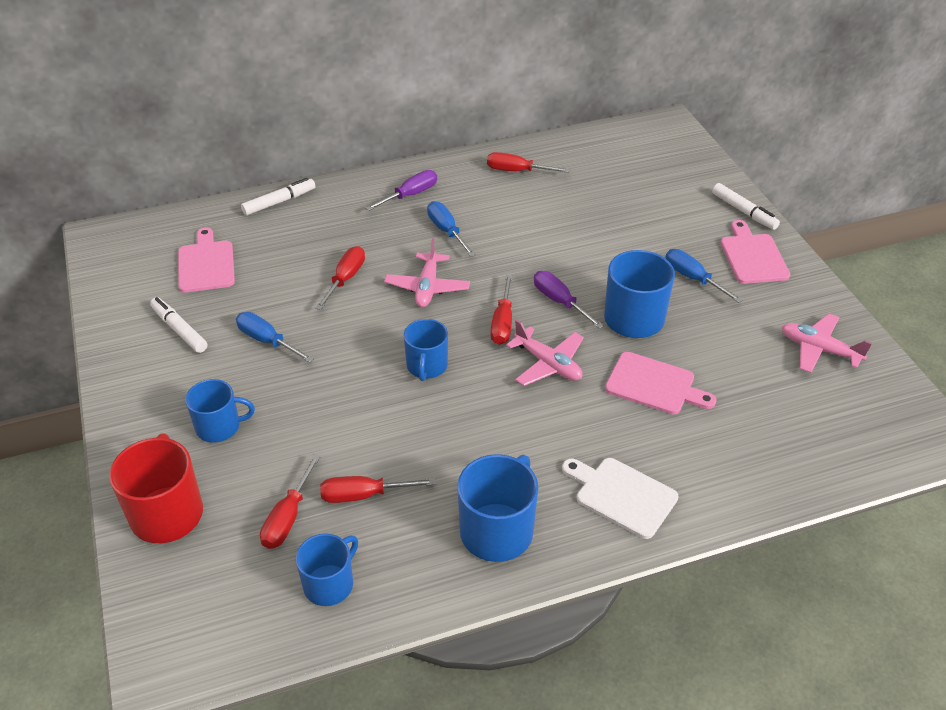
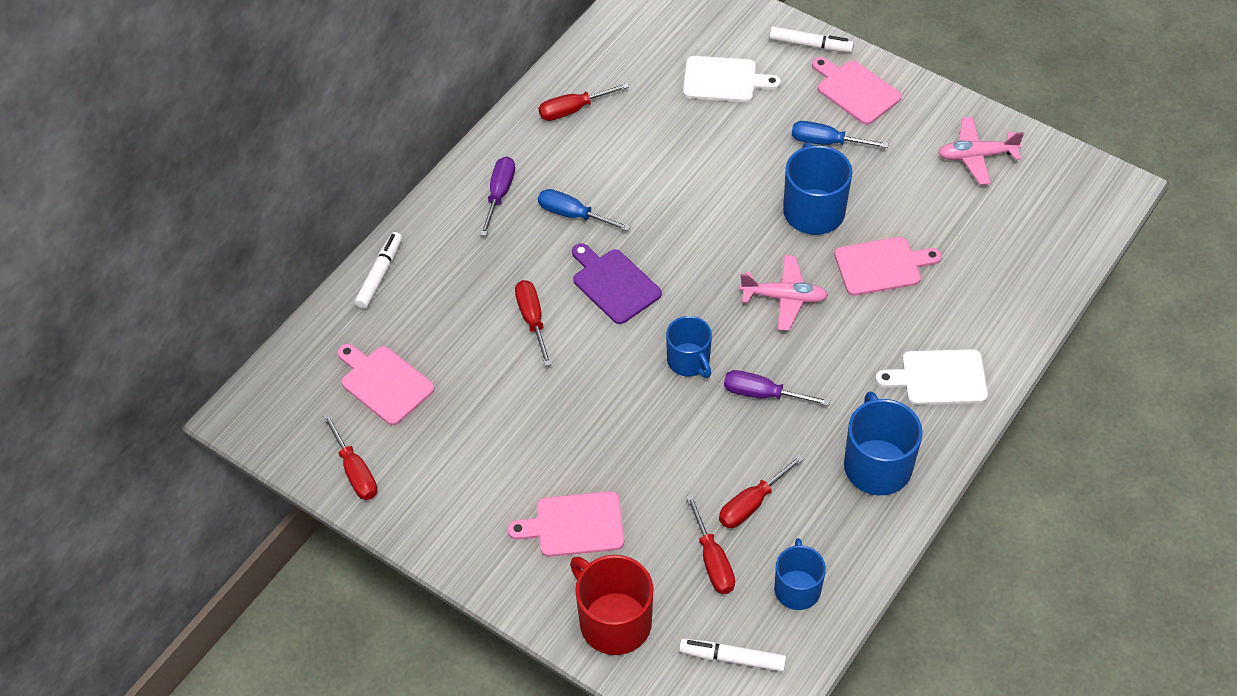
camera: 35 degrees left, 10 degrees up
white marker [150,297,207,353] -> white marker moved to [679,638,786,672]
blue mug [185,379,255,443] -> pink cutting board [507,491,624,557]
blue screwdriver [236,312,314,363] -> none
pink plane [384,238,470,307] -> purple cutting board [572,243,662,324]
red screwdriver [490,274,512,345] -> red screwdriver moved to [322,413,377,500]
purple screwdriver [534,271,604,329] -> purple screwdriver moved to [724,370,830,406]
none -> white cutting board [683,56,781,102]

